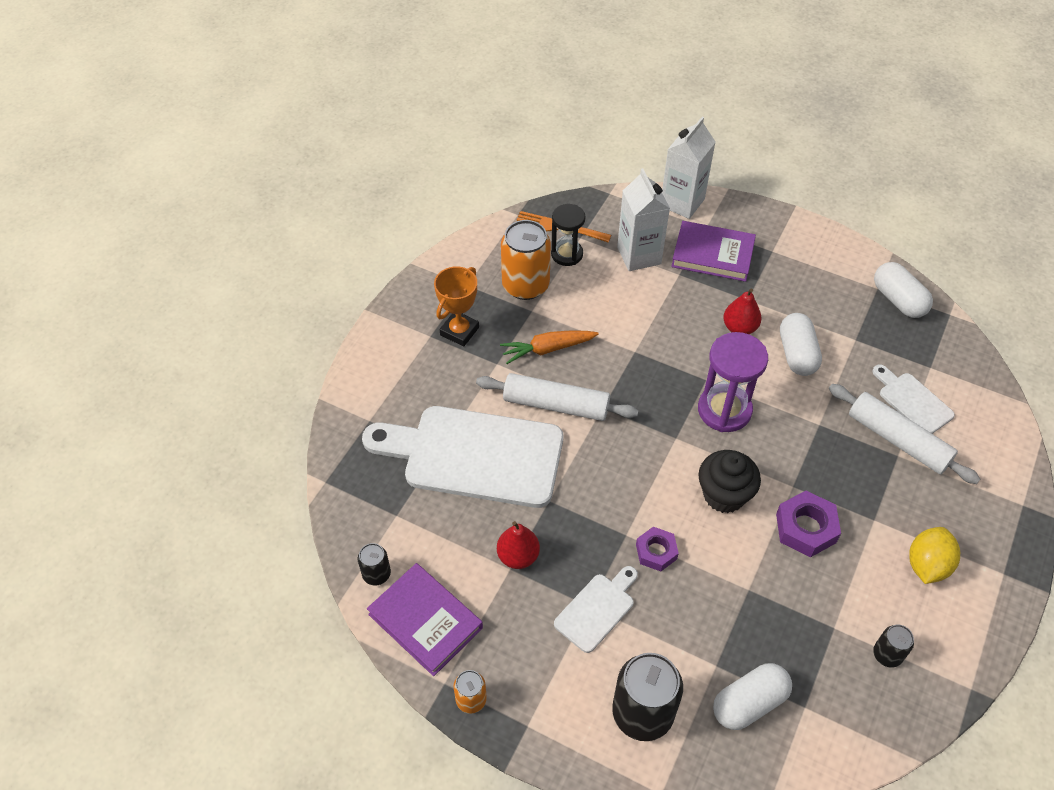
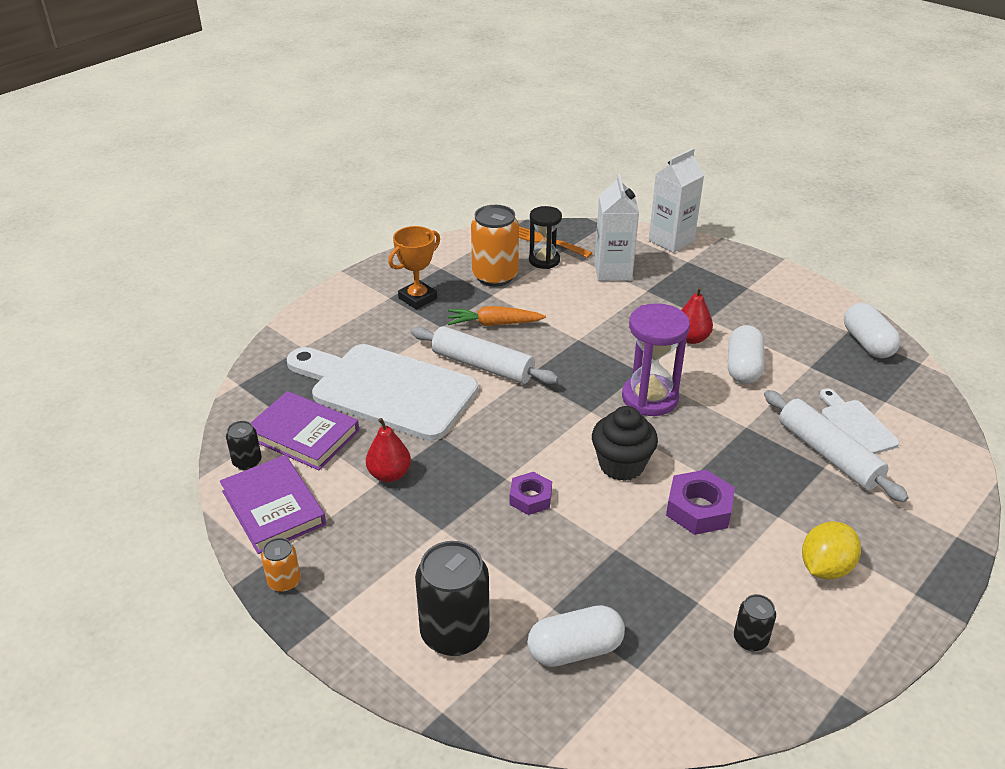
camera: 15 degrees right, 15 degrees down
white cutting board [554,566,638,653] -> none
purple book [671,221,756,282] -> purple book moved to [251,391,359,470]

